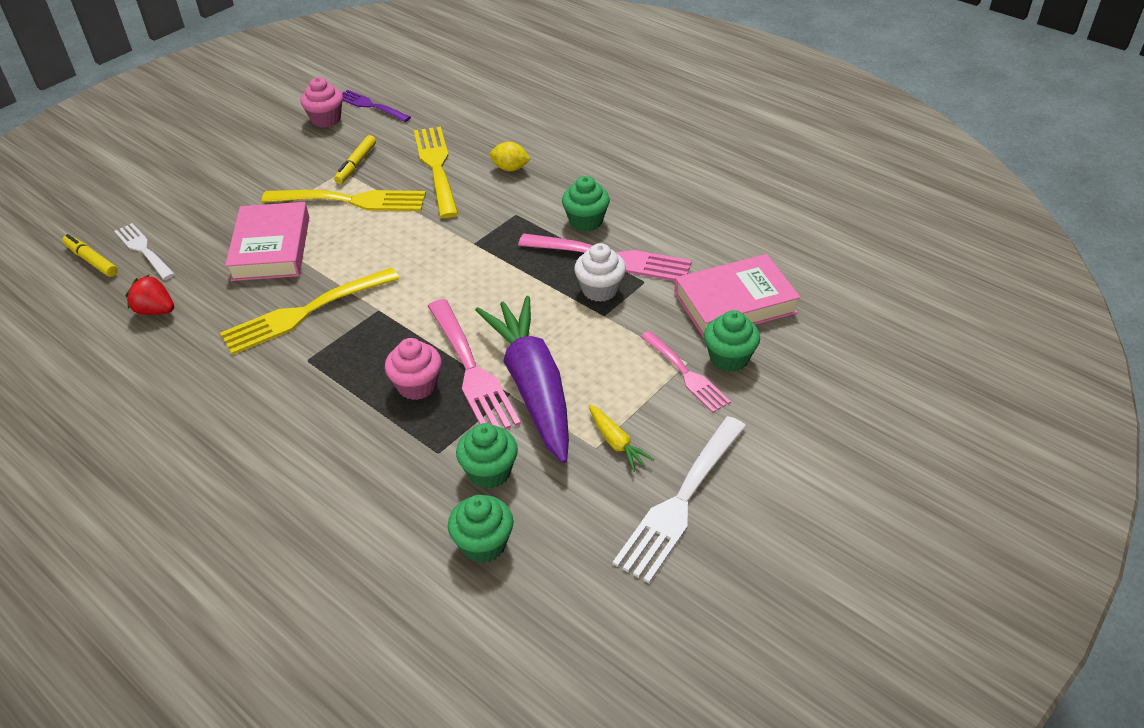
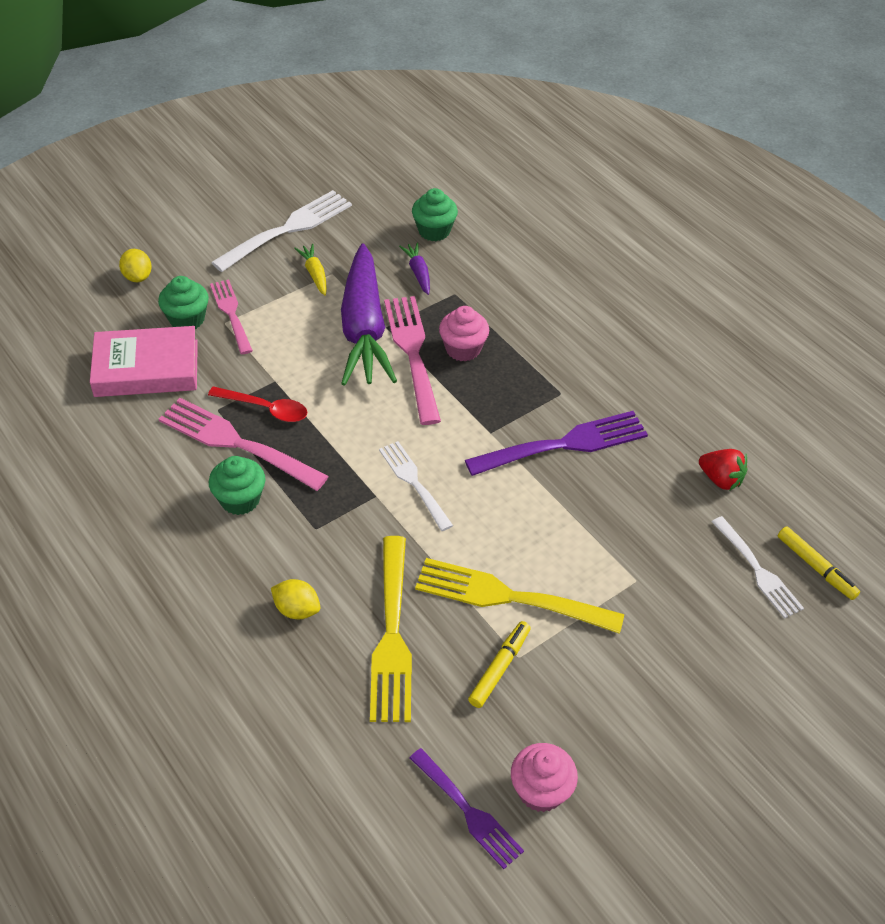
camera: 170 degrees left, 5 degrees up
yellow fork [220,267,399,355] -> purple fork [465,411,648,476]
pink book [225,202,309,281] -> none
green cupcake [456,423,518,489] -> purple carrot [399,242,430,295]
white cupcake [574,243,626,302] -> red spoon [208,386,308,422]
none -> yellow lemon [119,249,152,282]
none -> white fork [379,441,453,531]

